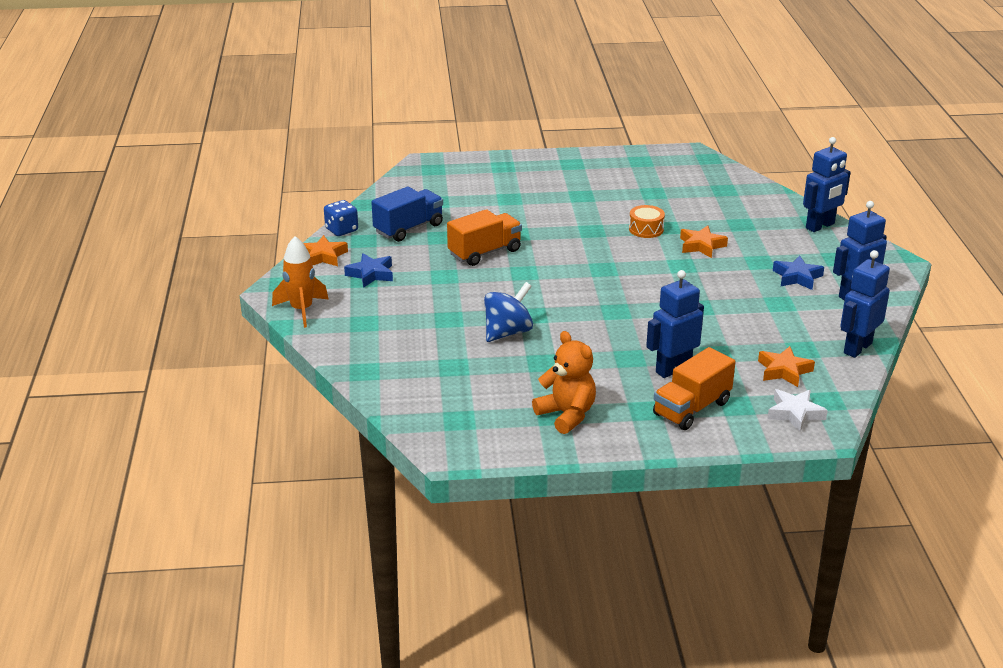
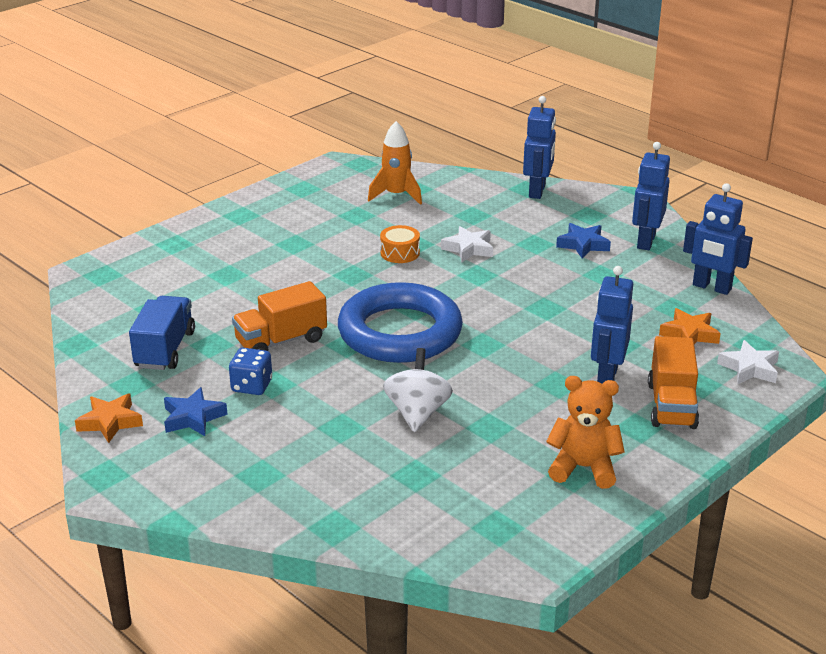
camera: 40 degrees left, 0 degrees up
orange rocket [272,236,329,328] -> orange rocket moved to [368,121,422,205]
blue dice [324,200,358,236] -> blue dice moved to [229,348,272,395]
orange truck [447,209,522,266] -> orange truck turned 135 degrees counterclockwise [232,281,327,351]
blue spinning top [484,282,533,342] -> white spinning top [383,348,453,432]
orange star [680,226,728,258] -> white star [441,226,493,262]
blue robot [840,250,890,358] -> blue robot turned 60 degrees counterclockwise [683,183,753,295]
none -> blue ring [338,282,463,363]

